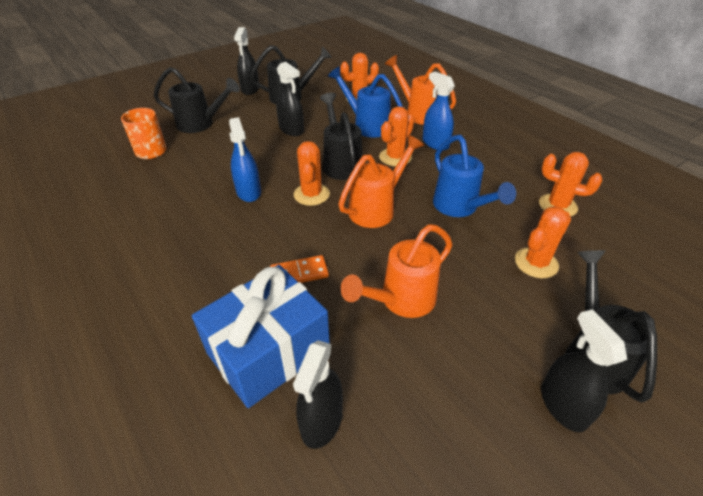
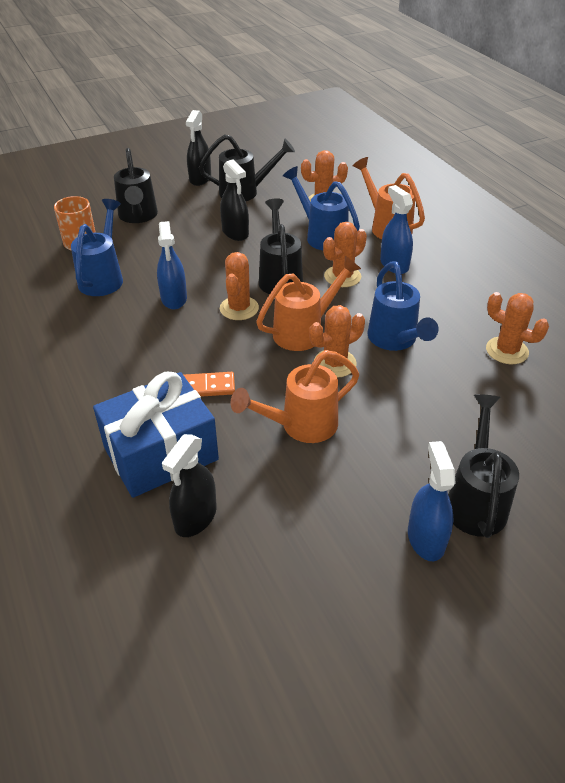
camera: 10 degrees right, 0 degrees up
black watering can [154,67,240,133] -> black watering can turned 60 degrees clockwise [114,148,158,223]
orange cactus [515,206,571,278] -> orange cactus moved to [309,305,365,378]
black spray bottle [541,309,627,432] -> blue spray bottle [408,441,456,561]
none -> blue watering can [71,199,123,296]

